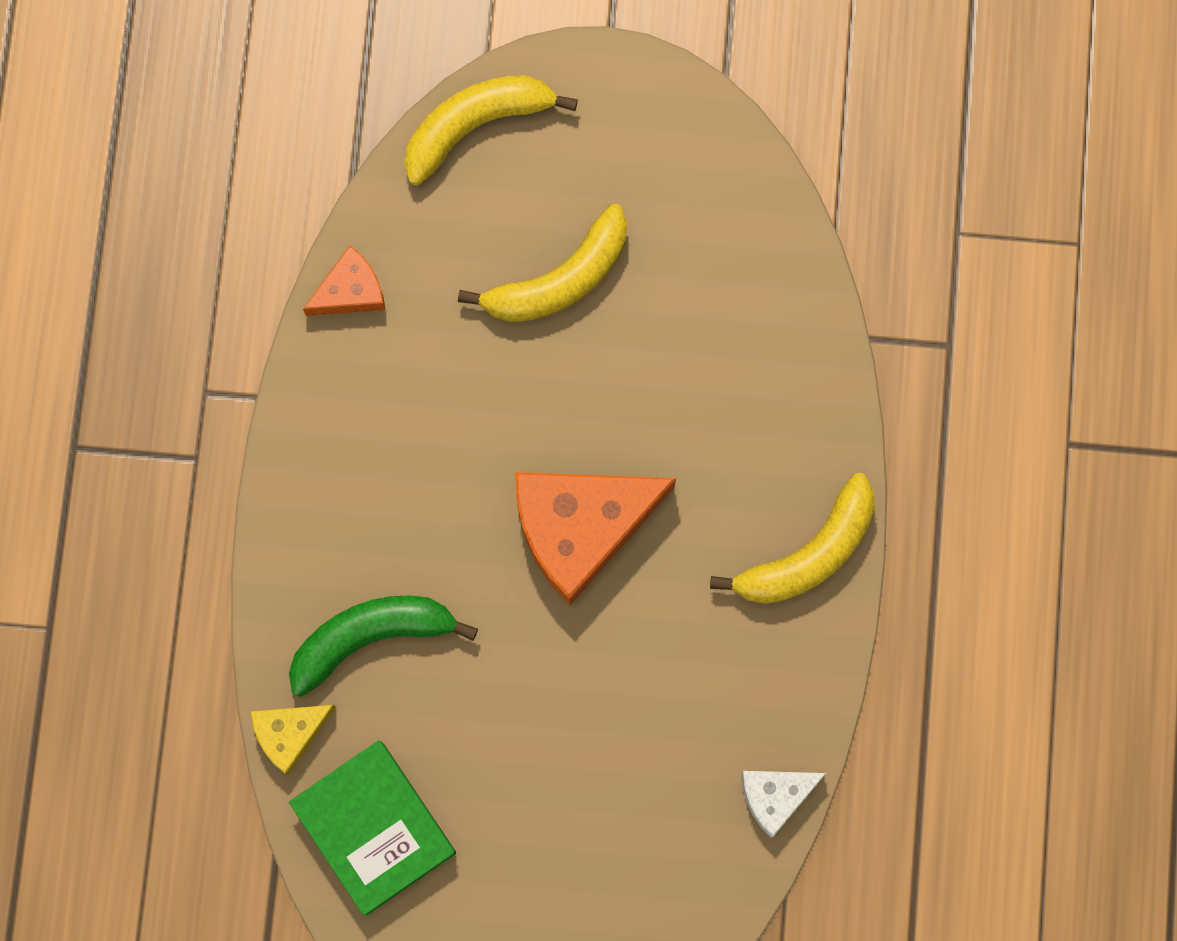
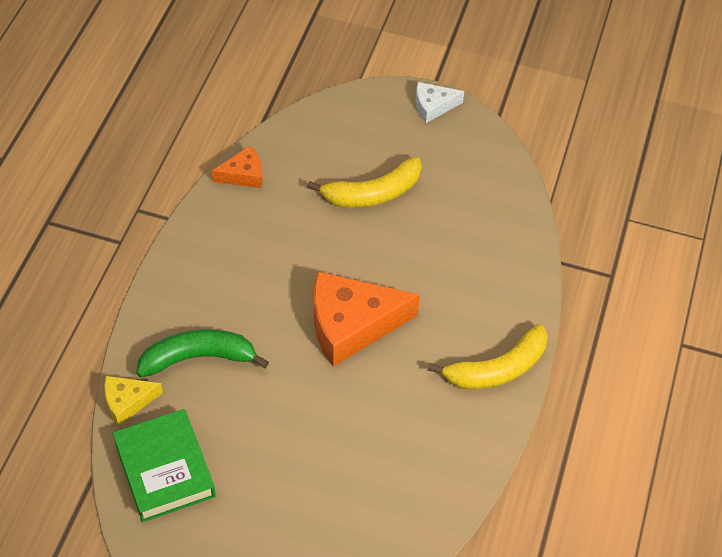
camera: 10 degrees right, 25 degrees down
yellow banana [405,75,578,186] -> none
white cheese [741,771,826,838] -> white cheese moved to [416,82,464,123]

